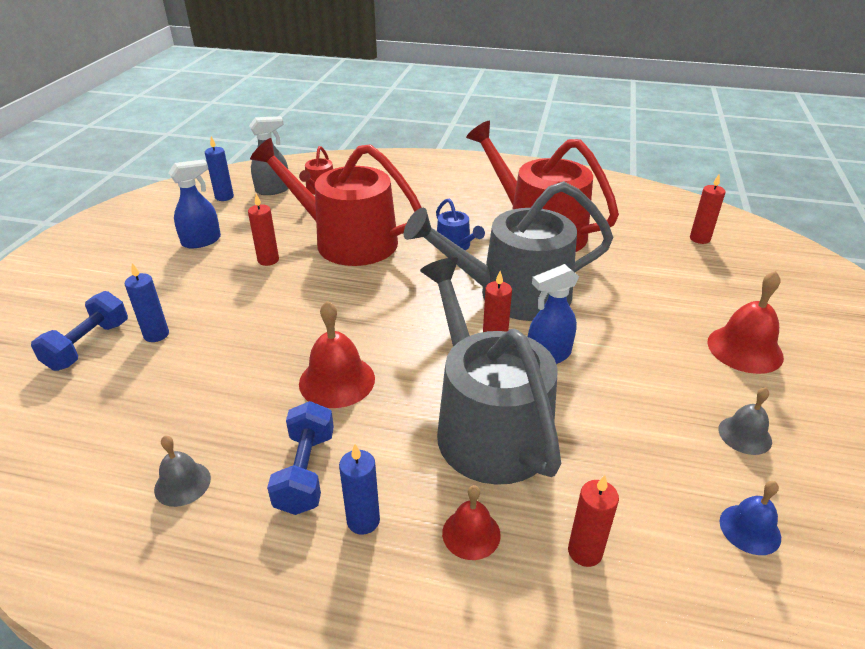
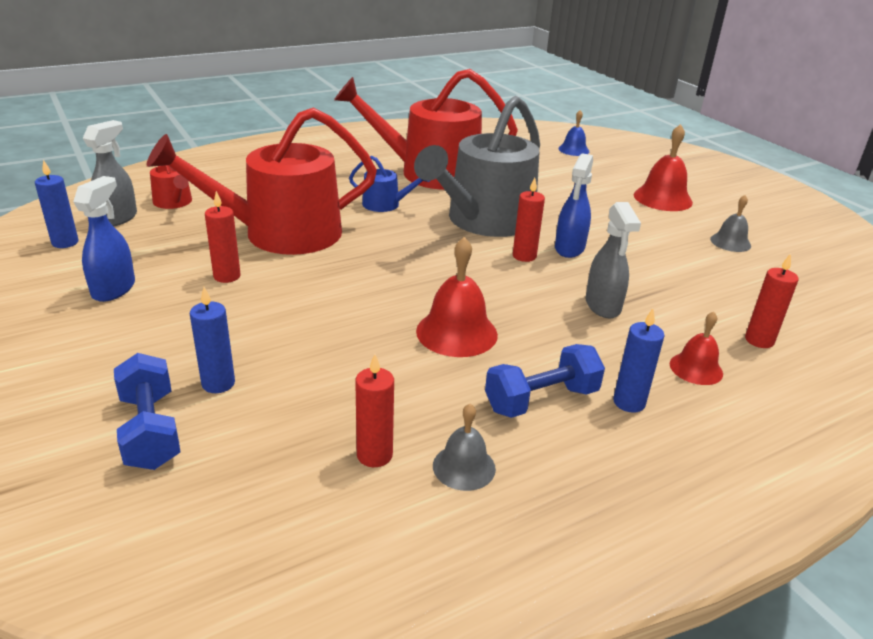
camera: 45 degrees left, 5 degrees down
blue dumbbell [267,401,334,515] -> blue dumbbell turned 75 degrees counterclockwise [485,344,605,418]
grey watering can [420,257,561,485] -> grey spray bottle [585,202,641,318]
red candle [690,175,726,244] -> red candle moved to [355,354,394,467]
blue bell [720,481,781,555] -> blue bell moved to [558,110,589,156]

